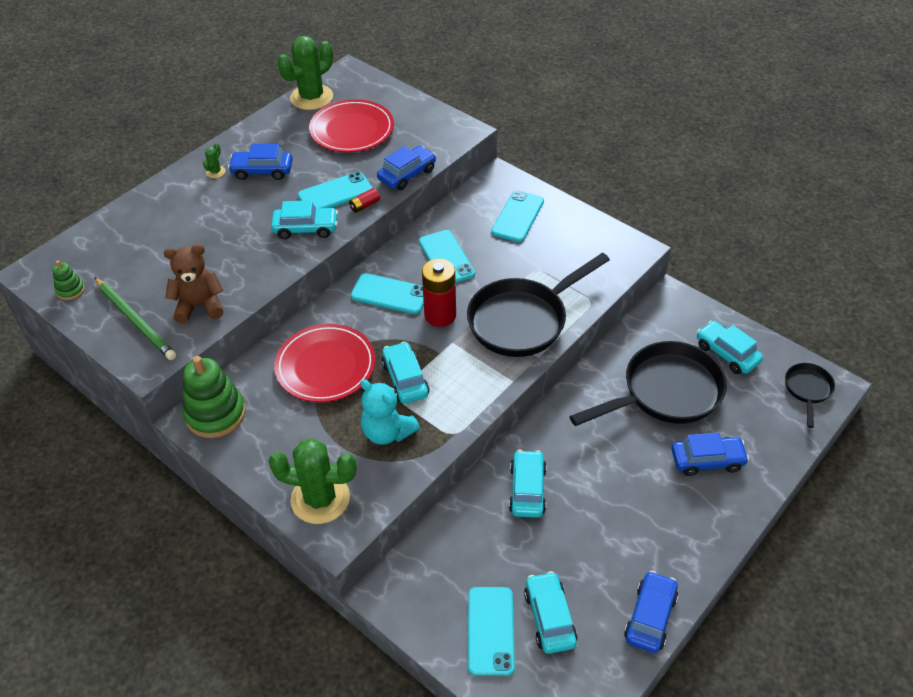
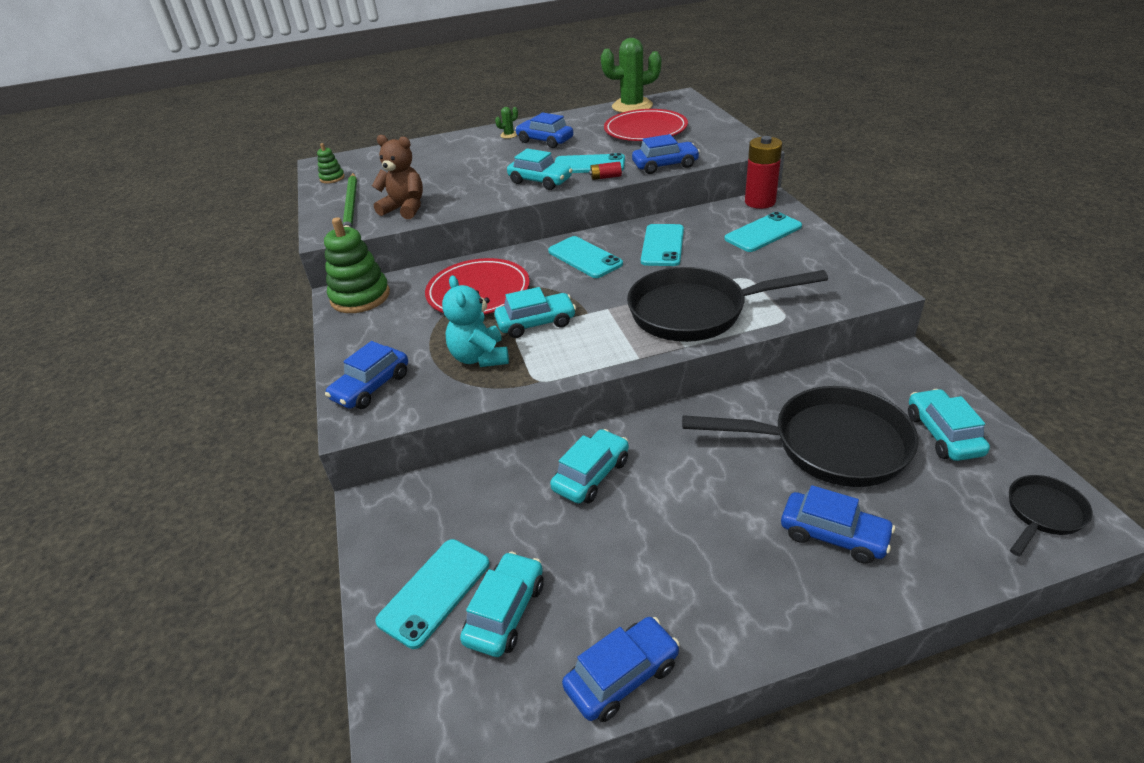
camera: 35 degrees right, 10 degrees down
green cactus [268,438,357,524] -> blue car [325,341,408,409]
turquoise car [382,342,429,404] -> turquoise car turned 60 degrees clockwise [494,287,576,338]
red battery [422,259,456,327] -> red battery moved to [745,136,782,209]

